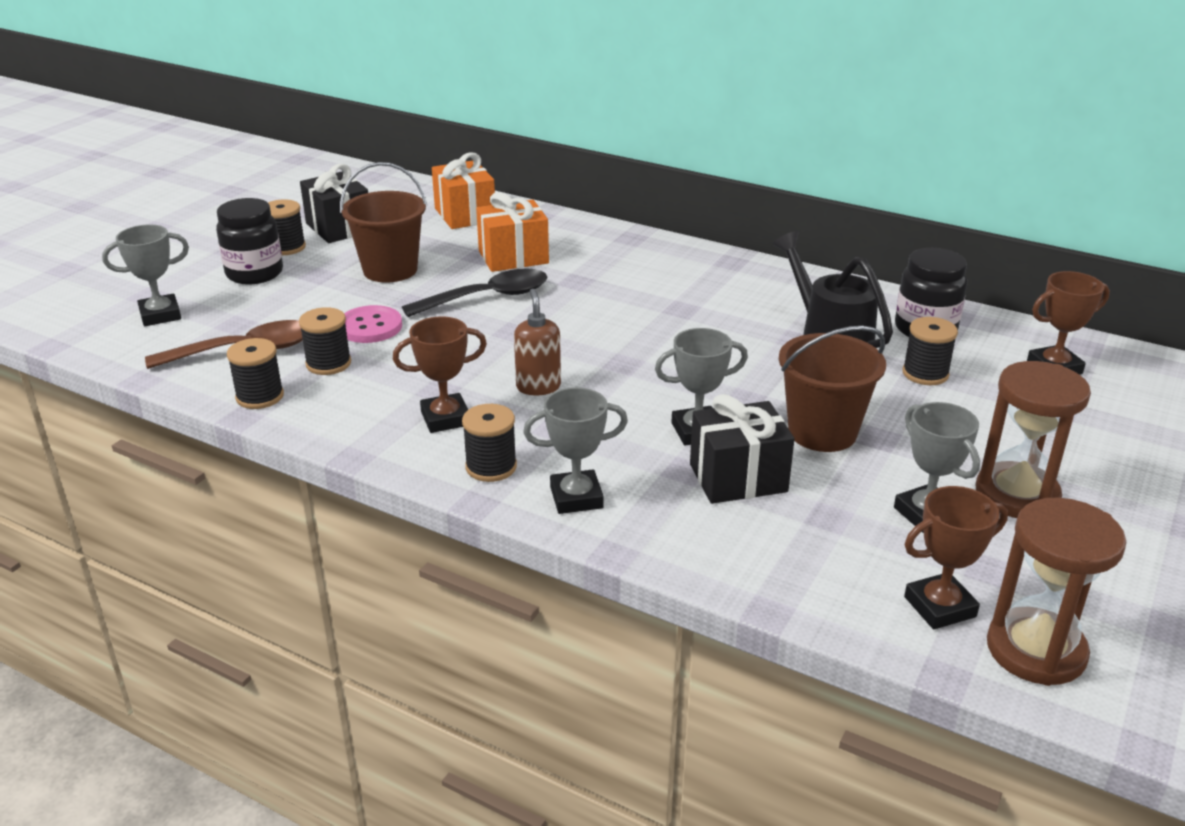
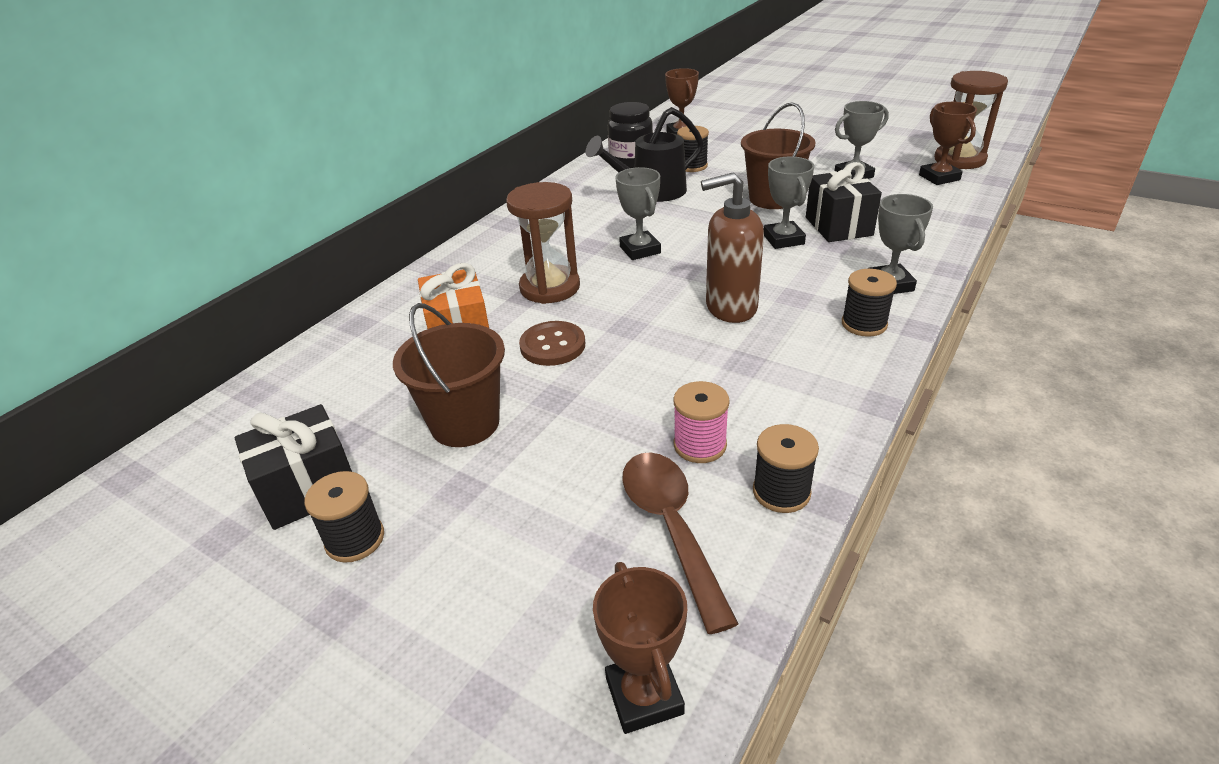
camera: 85 degrees left, 5 degrees up
grey trophy [102,224,189,326] -> grey trophy moved to [615,167,661,260]
black jar [216,198,283,285] -> none
black spool [299,307,351,375] -> pink spool [673,381,730,463]
pink button [344,305,402,343] -> none
brown trophy [393,317,487,433] -> brown trophy moved to [593,562,687,734]
black spoon [402,268,547,317] -> brown button [519,321,585,366]
orange gift [432,153,495,229] -> none
brown soap dispenser [514,289,561,396] -> brown soap dispenser [701,172,764,323], size x1.54
brown hourglass [976,361,1091,518] -> brown hourglass moved to [506,182,580,304]

